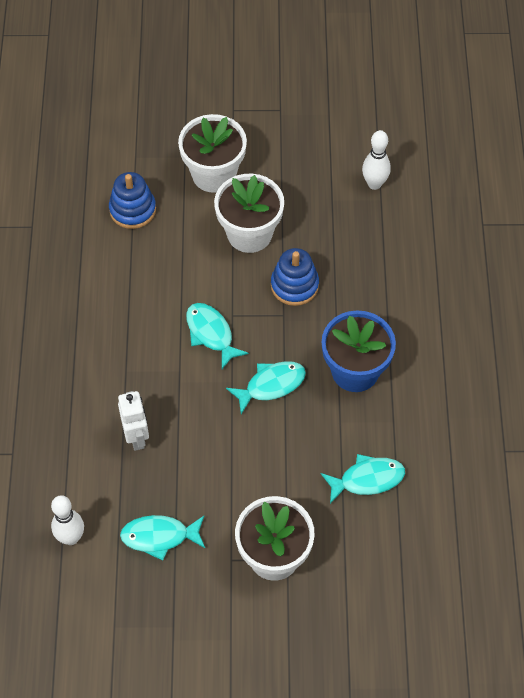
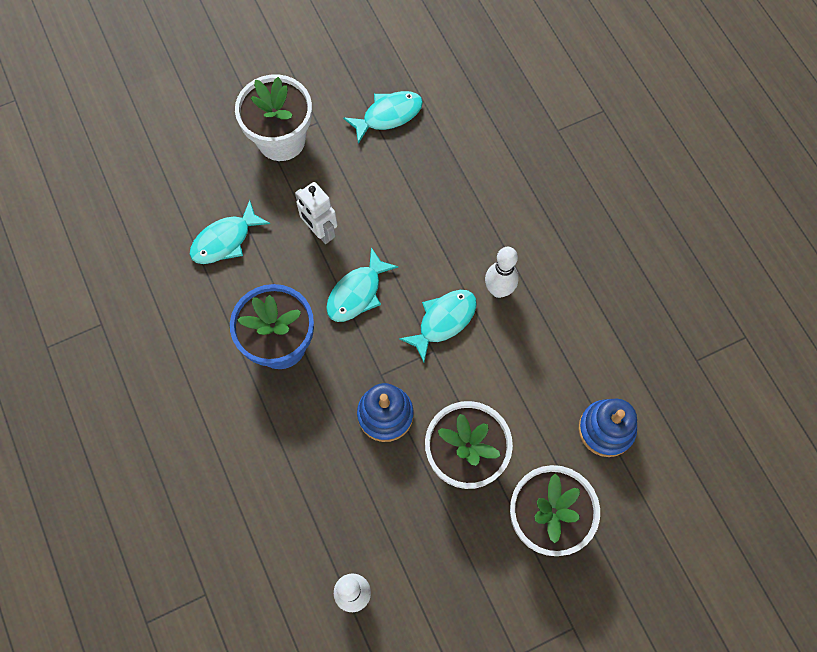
camera: 155 degrees right, 10 degrees up
white bowling pin [51,495,84,545] -> white bowling pin moved to [485,247,519,298]
white robot [118,391,149,451] -> white robot moved to [295,182,338,244]
turquoise fish [186,303,249,369] -> turquoise fish turned 75 degrees counterclockwise [399,290,477,362]

